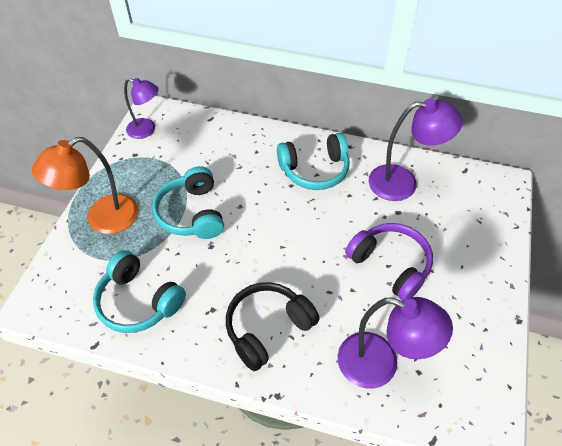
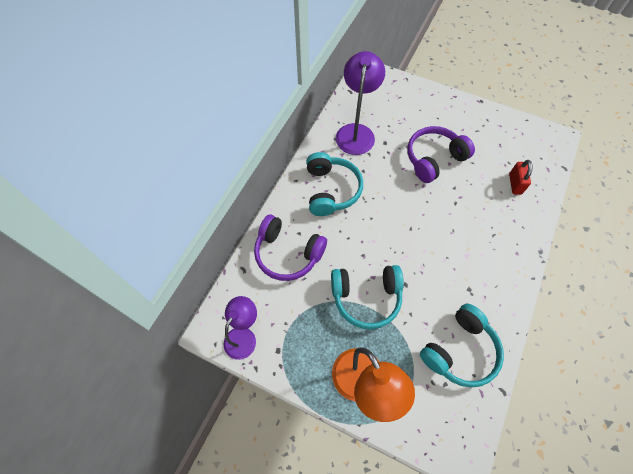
camera: 80 degrees left, 10 degrees up
black headphones [226,282,320,371] -> none
purple lamp [338,297,453,389] -> red padlock [509,160,533,195]
none -> purple headphones [254,215,327,281]

